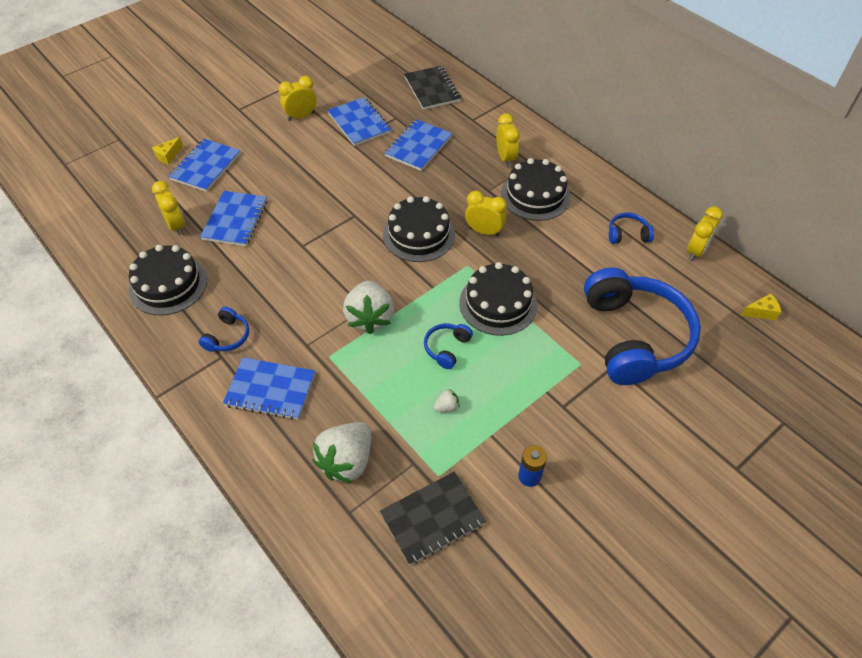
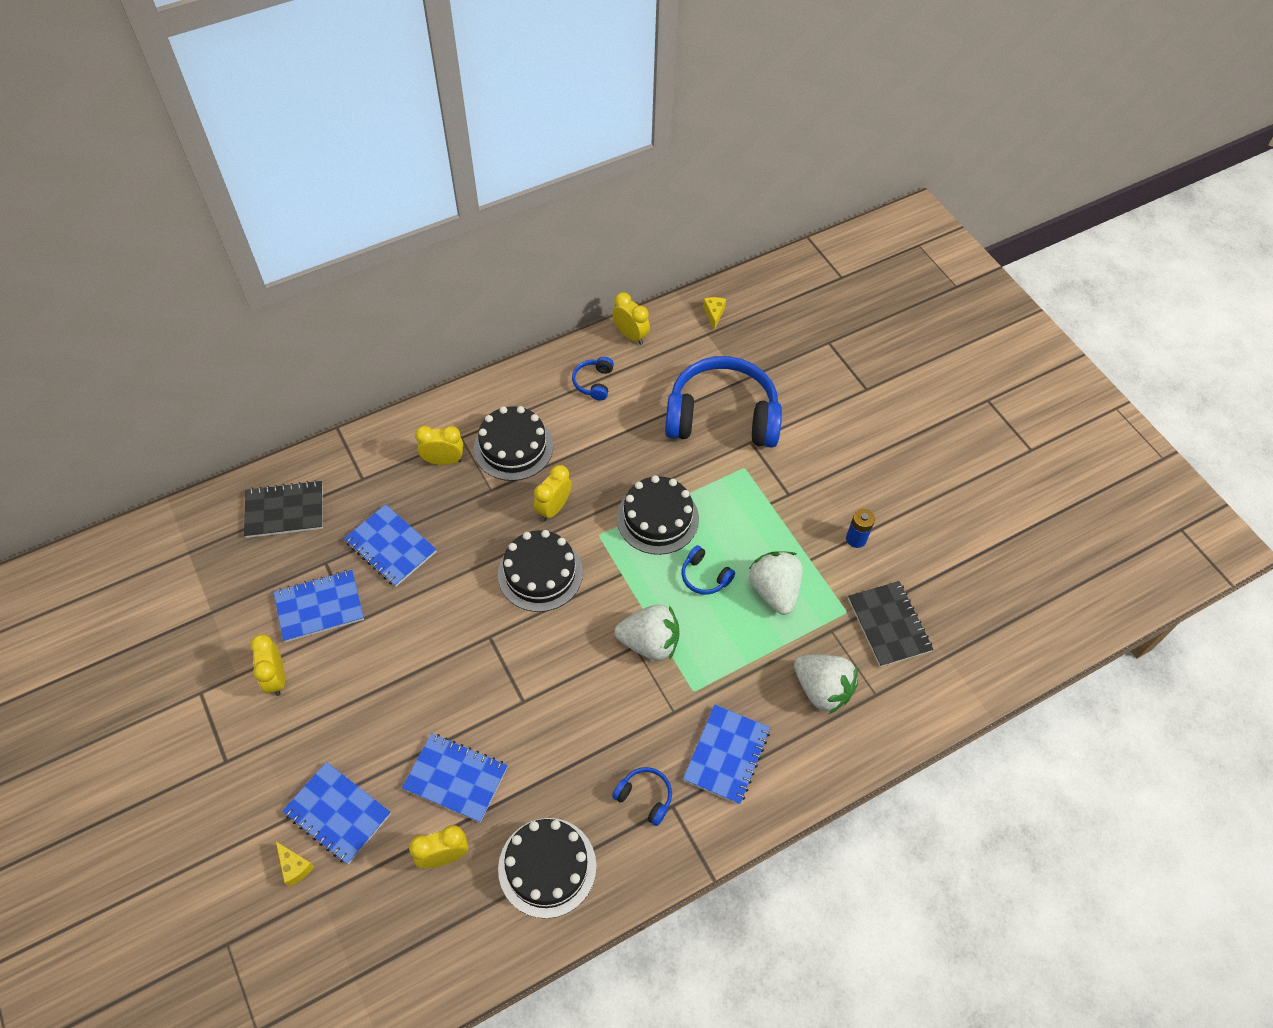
camera: 80 degrees left, 5 degrees up
white strawberry [433,389,460,412] -> white strawberry [749,551,803,615], size x2.39

